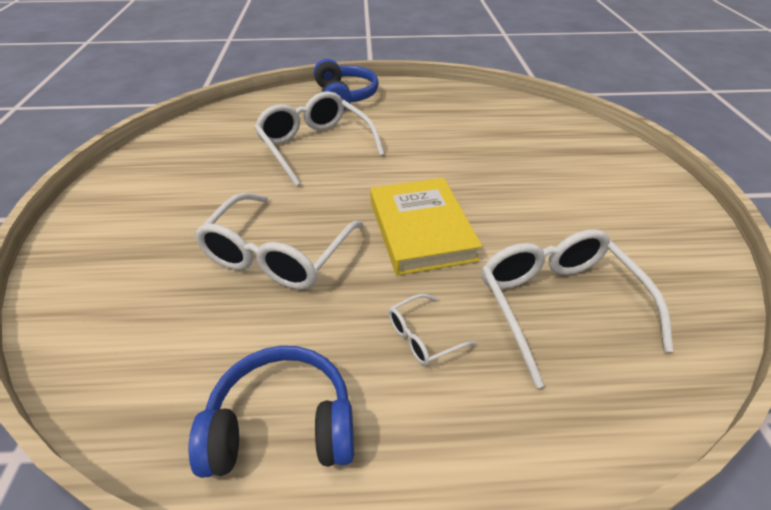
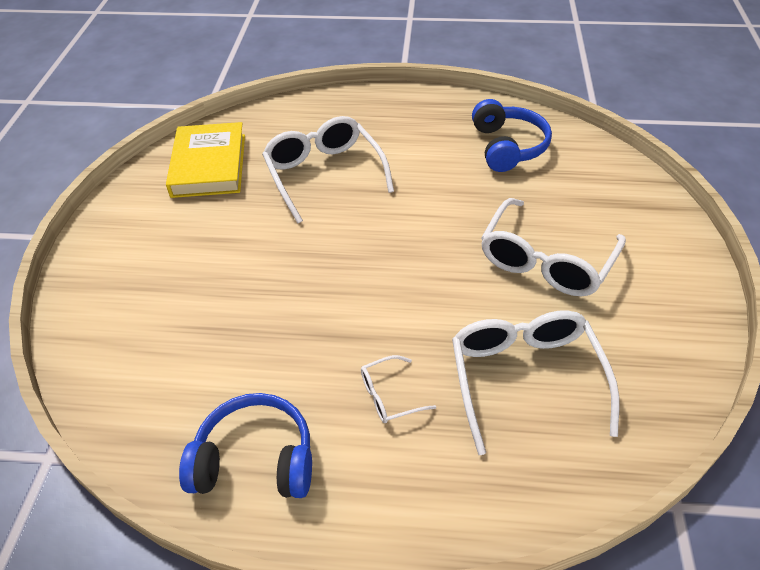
camera: 10 degrees right, 5 degrees up
white glasses [194,193,363,289] -> white glasses moved to [481,198,626,296]
blue headphones [314,59,379,110] -> blue headphones moved to [472,99,552,172]
yellow book [370,178,482,275] -> yellow book moved to [166,122,245,198]

